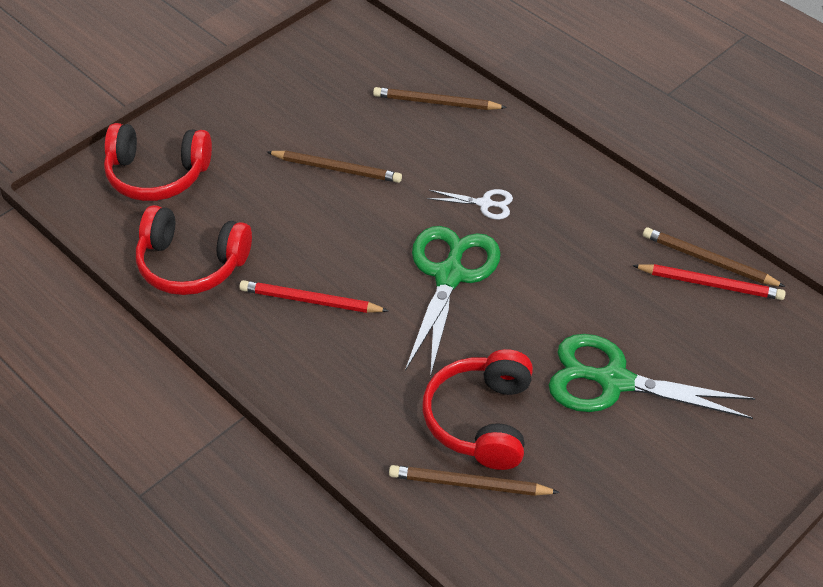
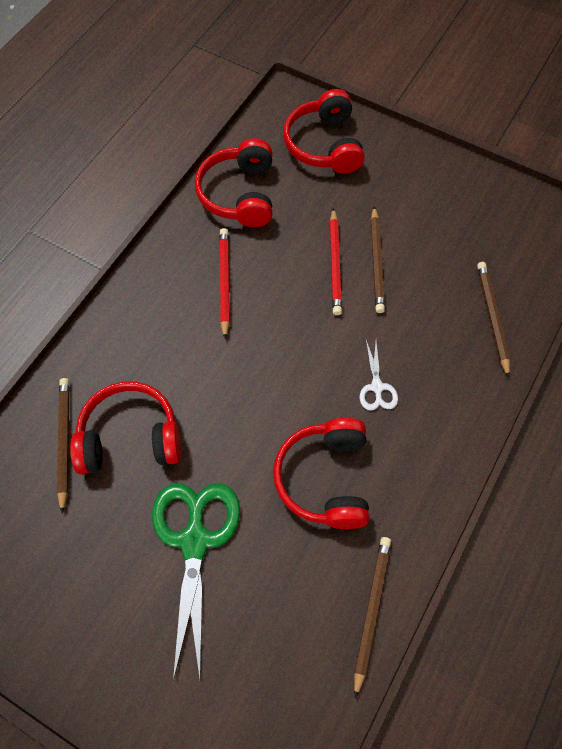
camera: 75 degrees right, 15 degrees up
green scissors [405,226,501,378] -> none
red pencil [632,264,786,300] -> red pencil moved to [330,208,342,315]
none -> red headphones [273,418,370,529]

